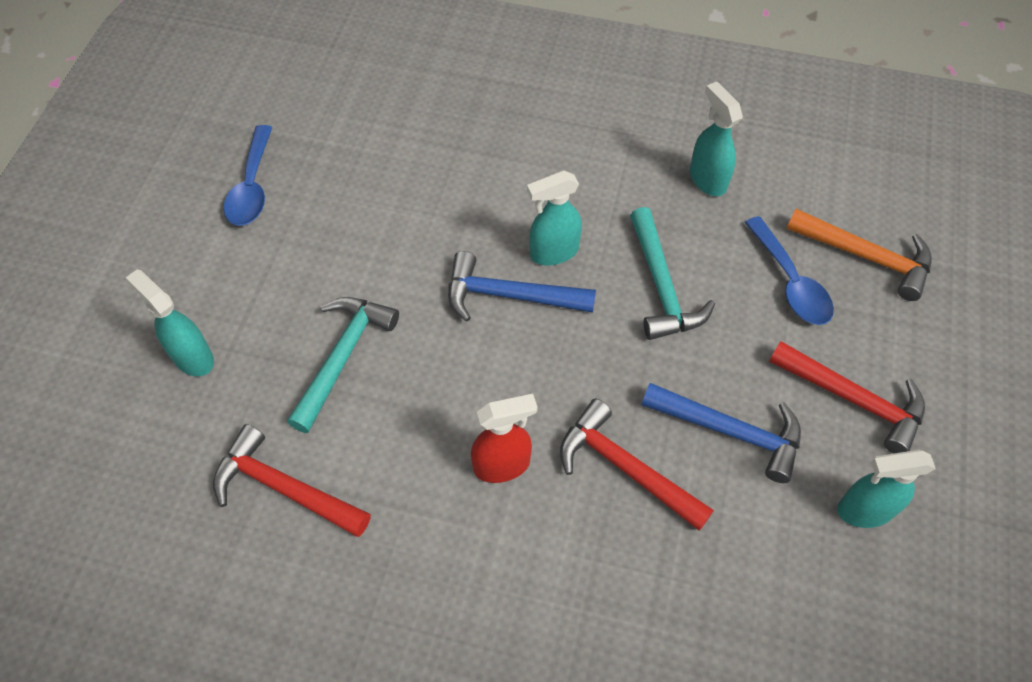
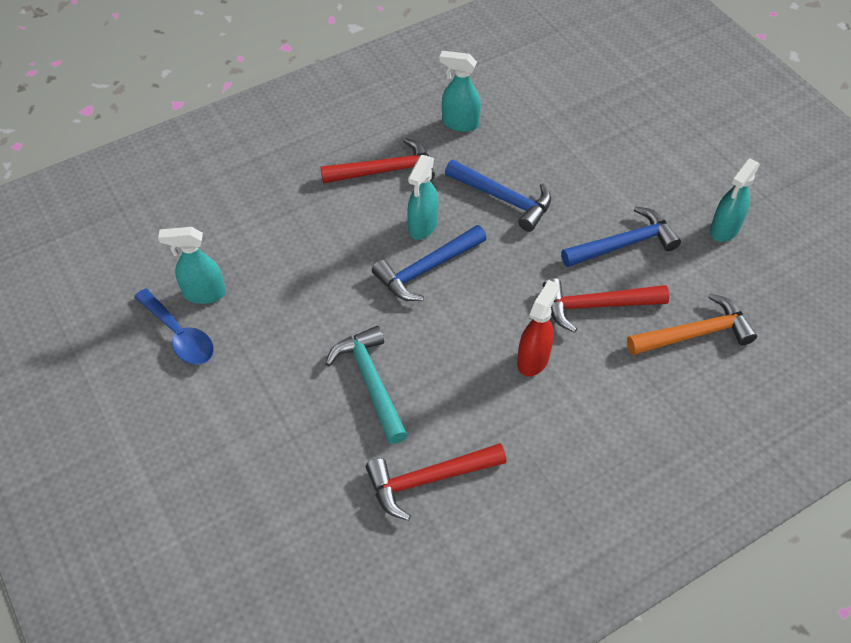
camera: 45 degrees left, 5 degrees down
turquoise spray bottle [126,269,214,376] -> turquoise spray bottle moved to [158,227,226,304]
turquoise hammer [630,207,715,340] -> blue hammer [445,160,551,232]
blue spoon [745,216,834,325] -> none
red hammer [769,341,925,454] -> red hammer moved to [320,138,435,184]
orange hammer [787,209,932,301] -> orange hammer moved to [627,293,757,355]

